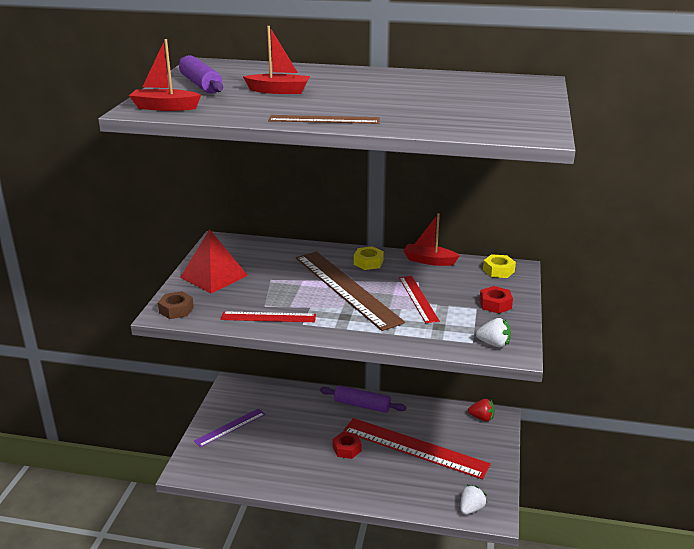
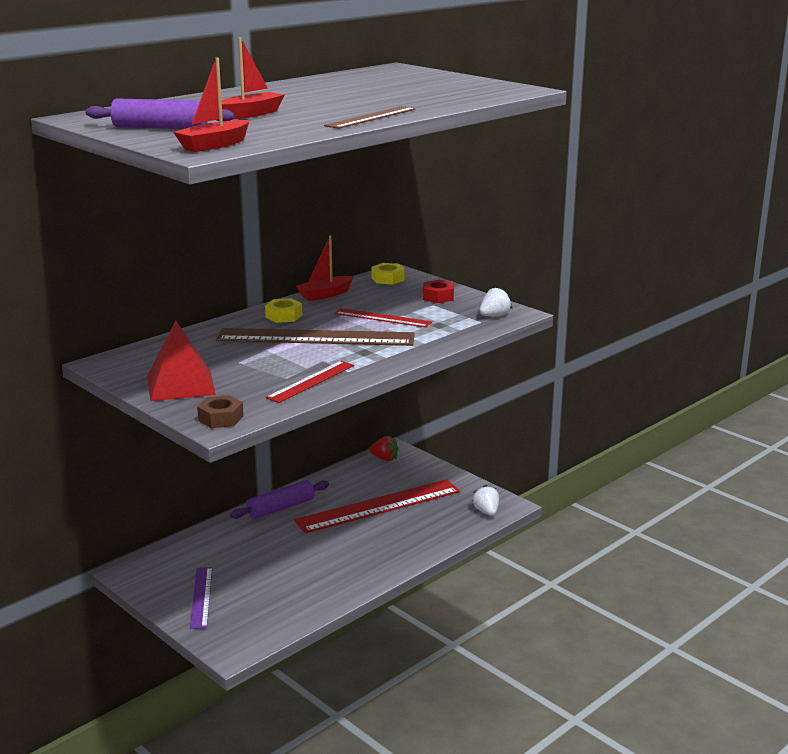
camera: 55 degrees left, 5 degrees down
red nut [333,432,362,459] -> none
red strawberry [468,399,495,421] -> red strawberry turned 60 degrees clockwise [369,436,398,461]

